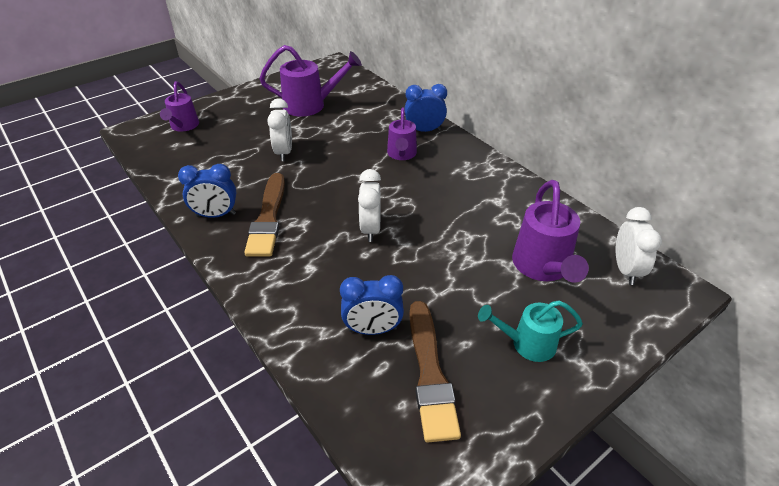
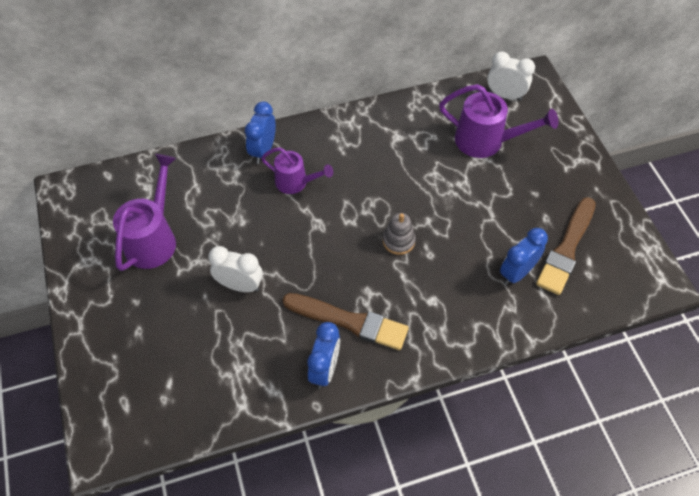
camera: 70 degrees left, 15 degrees up
purple watering can [160,81,199,132] -> none
blue clock [340,275,404,335] -> blue clock turned 150 degrees counterclockwise [500,228,548,285]
white clock [358,169,381,242] -> grey stacking toy [383,213,416,255]
brown brush [409,301,461,443] -> brown brush turned 105 degrees clockwise [536,197,596,295]
turquoise watering can [478,300,583,362] -> none

